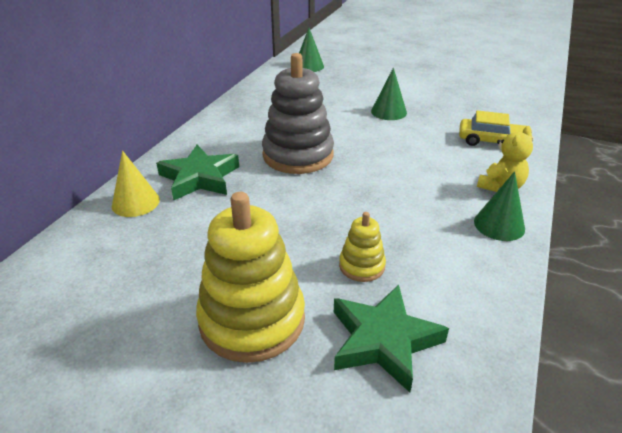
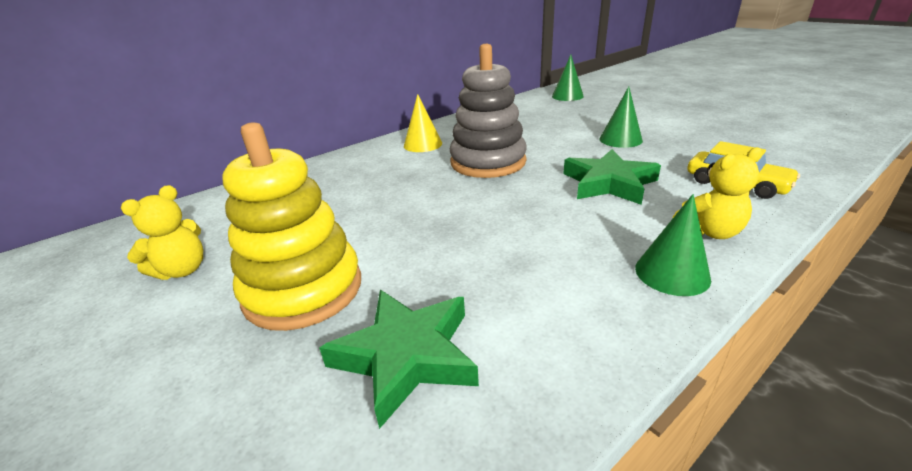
camera: 30 degrees right, 5 degrees down
yellow cone [112,151,160,217] -> yellow cone moved to [404,94,442,152]
green star [156,145,239,200] -> green star moved to [563,149,661,205]
yellow stacking toy [339,212,386,282] -> none
none -> yellow teddy bear [121,185,203,280]

